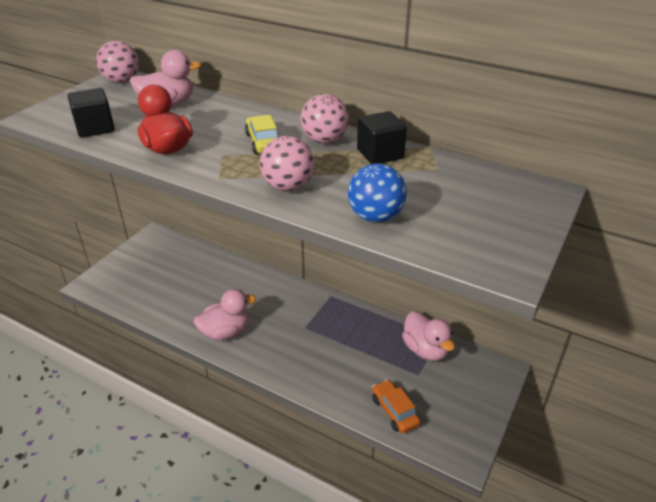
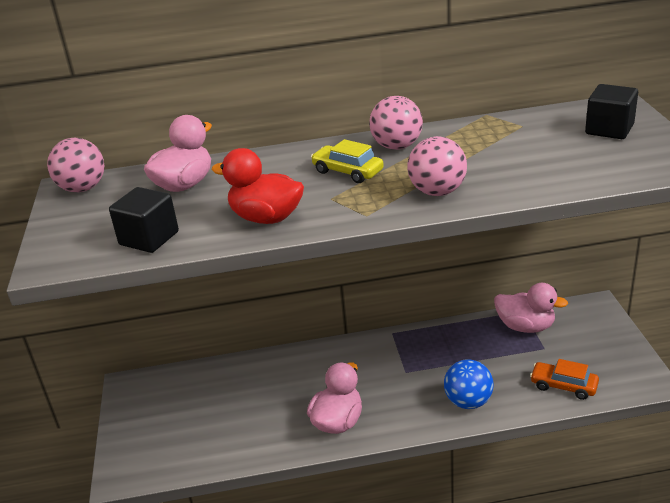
camera: 35 degrees left, 5 degrees down
blue ball [348,164,407,222] -> blue ball moved to [444,359,494,409]
black cube [357,111,407,164] -> black cube moved to [585,84,638,139]

